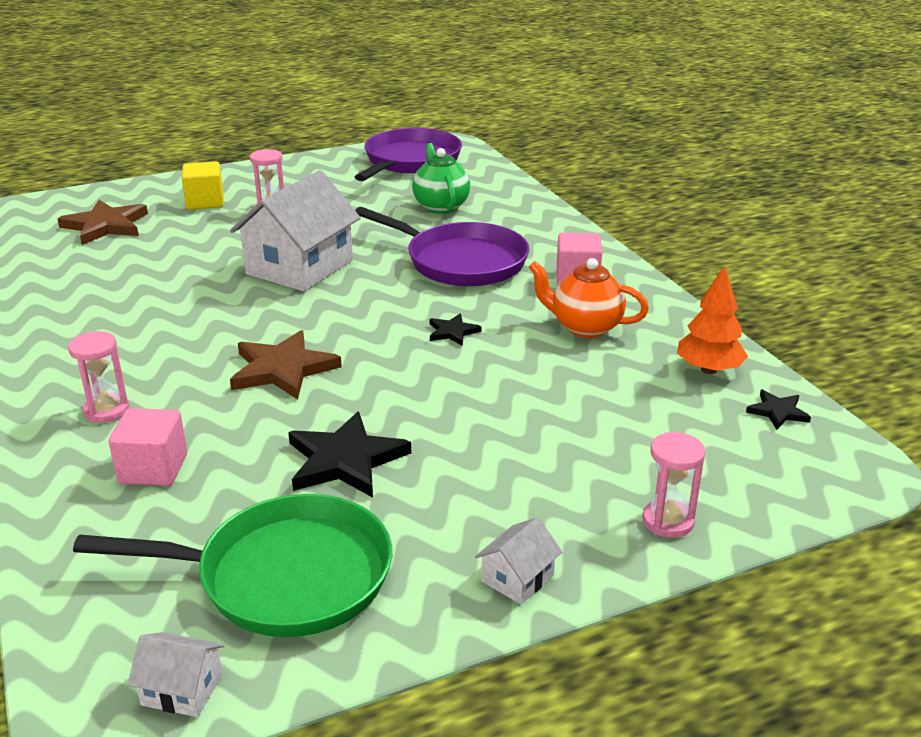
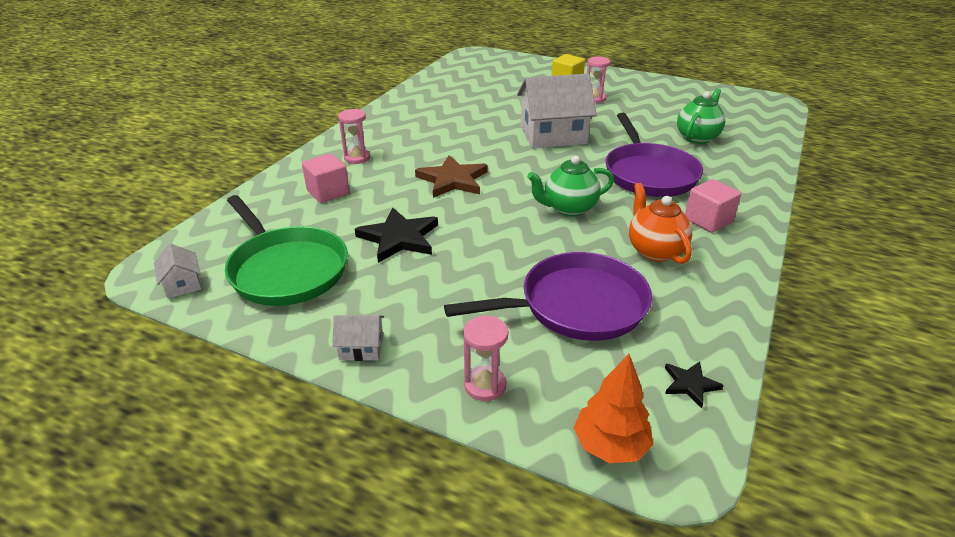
camera: 50 degrees right, 5 degrees up
brown star [58,200,148,245] -> none
purple pan [355,128,462,181] -> purple pan moved to [444,252,652,341]
black star [430,313,481,346] -> green teapot [527,156,614,217]
orange tree [677,265,748,374] -> orange tree moved to [574,354,653,463]

